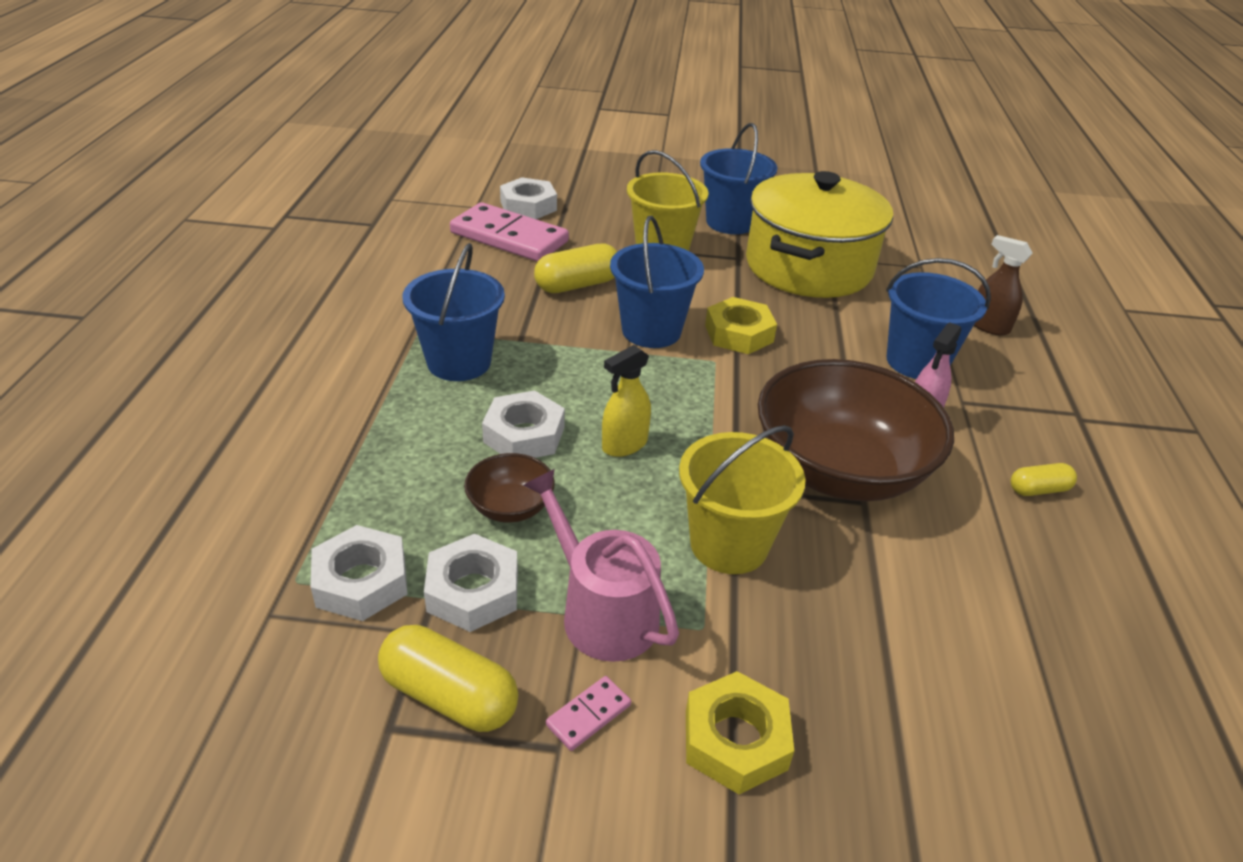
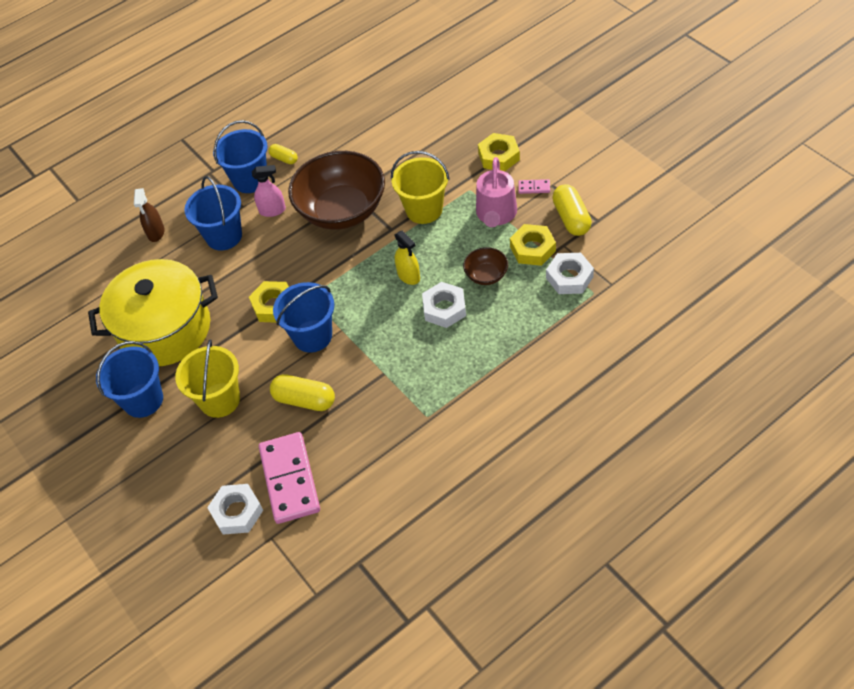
camera: 125 degrees left, 15 degrees up
blue bucket [403,243,505,381] -> blue bucket moved to [213,120,268,193]
white nut [424,534,518,632] -> yellow nut [510,224,556,266]
yellow spray bottle [602,345,651,457] -> yellow spray bottle turned 45 degrees clockwise [395,230,420,285]

